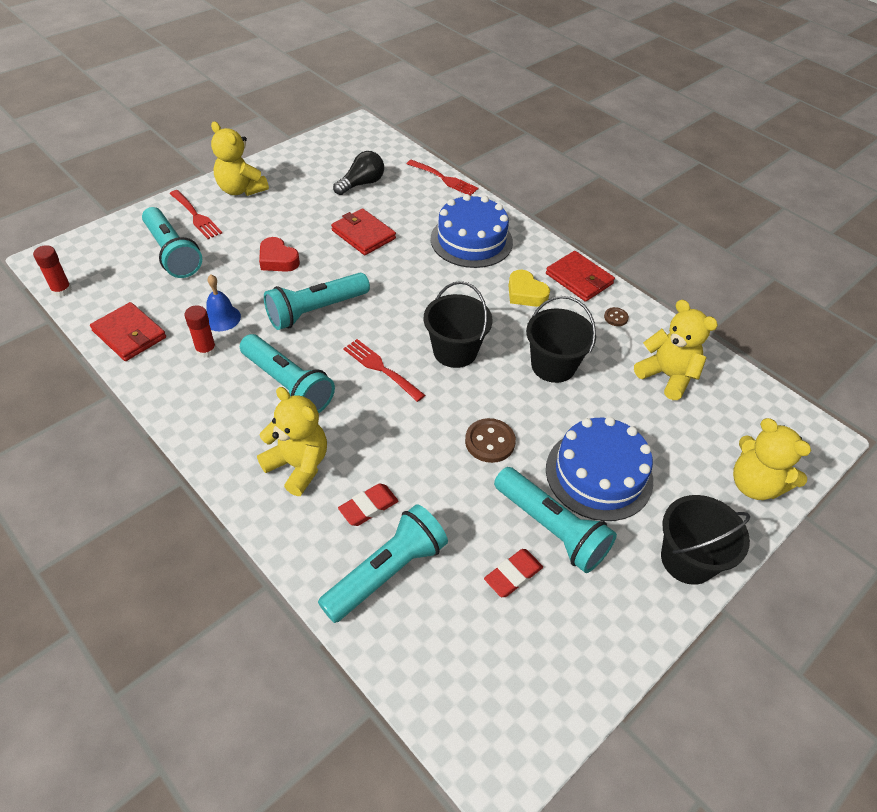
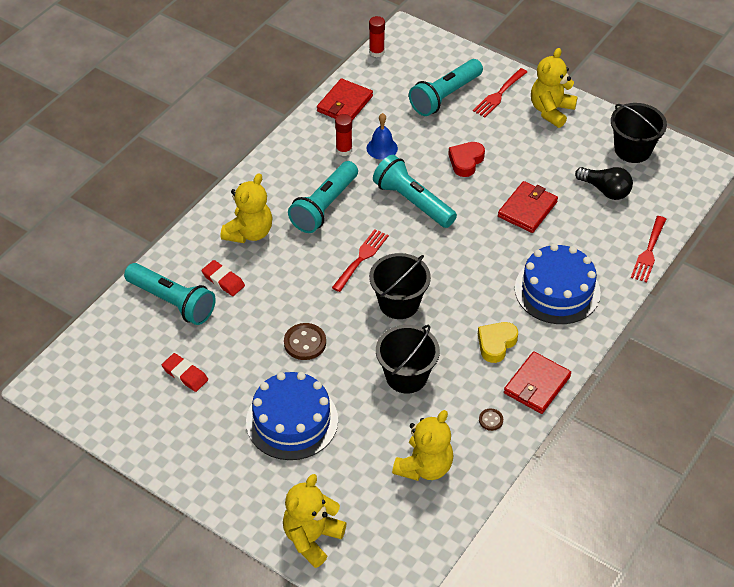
camera: 80 degrees right, 0 degrees up
turquoise flashlight [494,467,617,573] -> none
black bucket [661,495,750,585] -> black bucket moved to [611,103,667,163]

